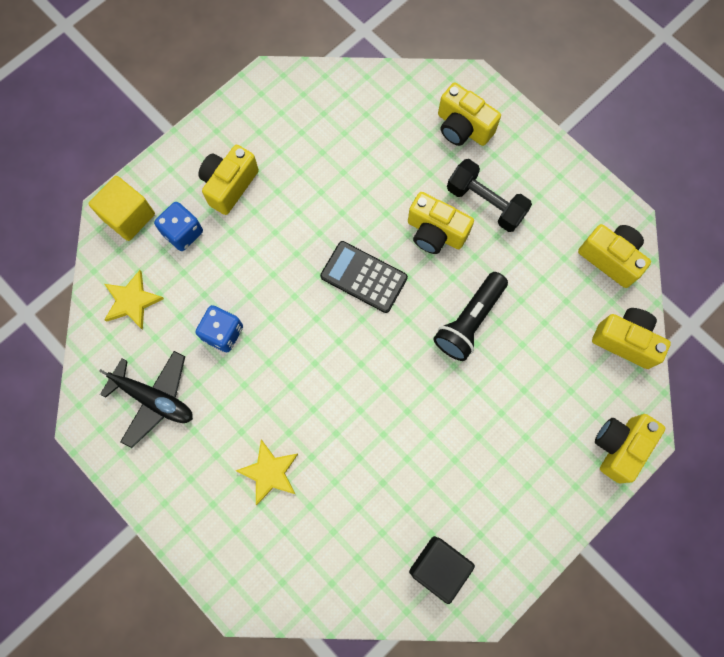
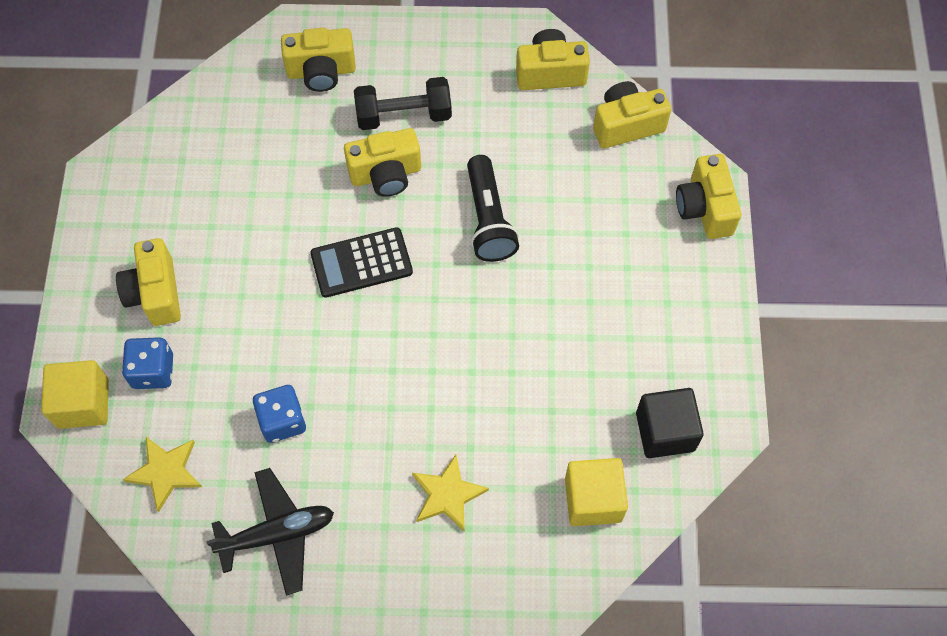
camera: 45 degrees left, 10 degrees down
none -> yellow cube [565,458,628,526]

